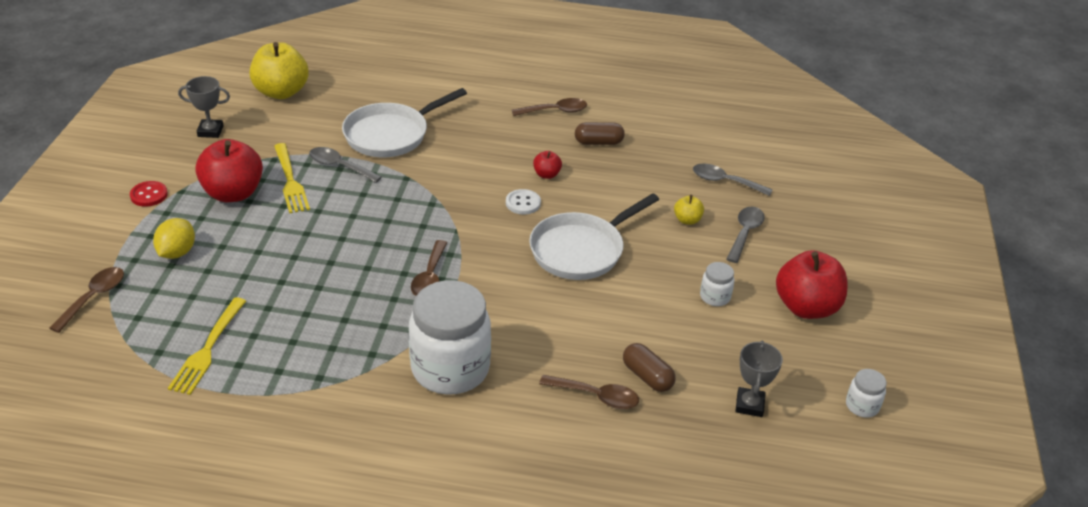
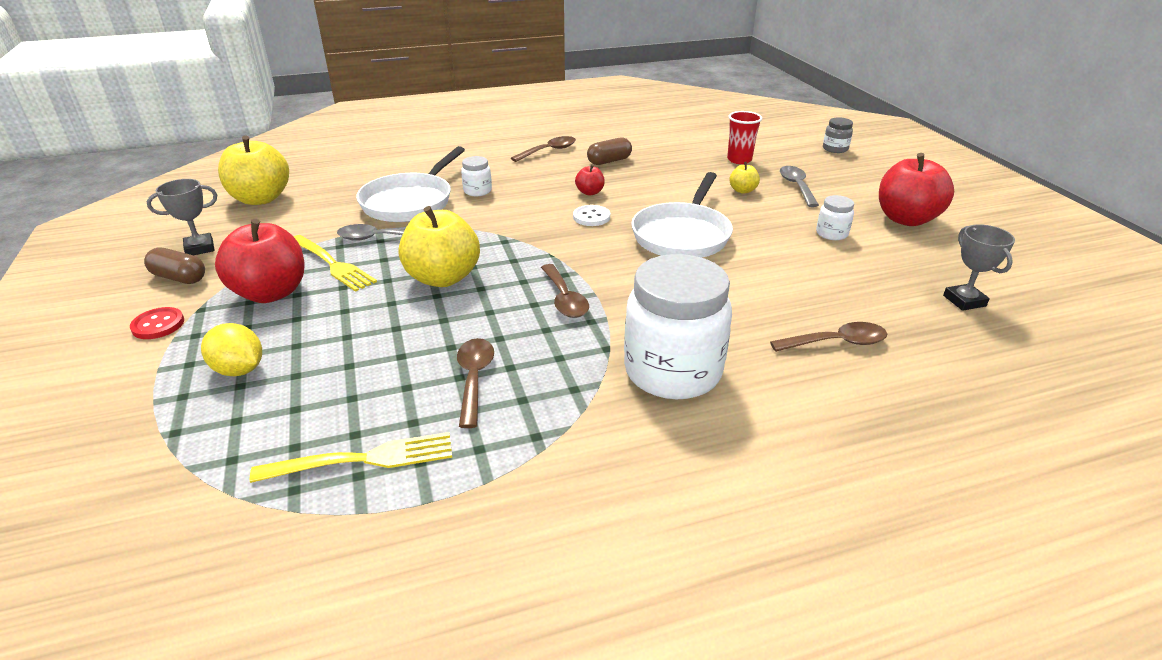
camera: 25 degrees left, 5 degrees down
brown spoon [49,267,124,333] -> brown spoon moved to [457,338,494,428]
yellow lemon [153,218,195,259] -> yellow lemon turned 45 degrees counterclockwise [201,323,262,376]
yellow fork [168,297,246,395] -> yellow fork turned 90 degrees counterclockwise [250,432,452,483]
brown capsule [623,343,675,392] -> brown capsule moved to [144,248,205,284]
grey spoon [693,163,773,196] -> red cup [727,111,762,164]
white jar [846,369,887,418] -> white jar moved to [461,156,492,196]
none -> yellow apple [399,206,480,287]
none -> grey jar [823,117,853,153]

